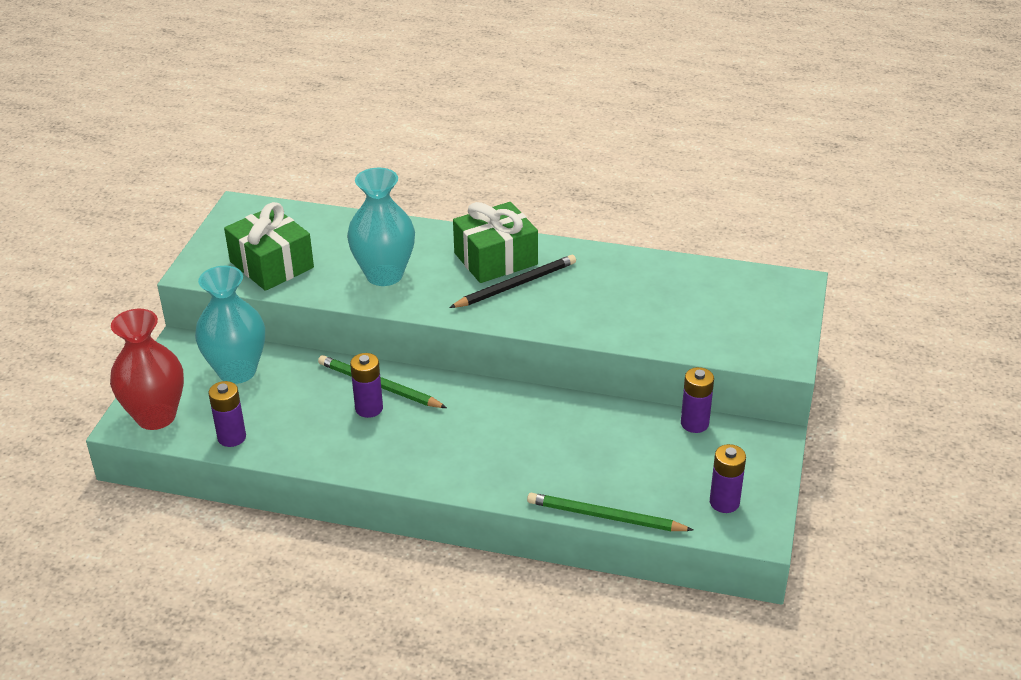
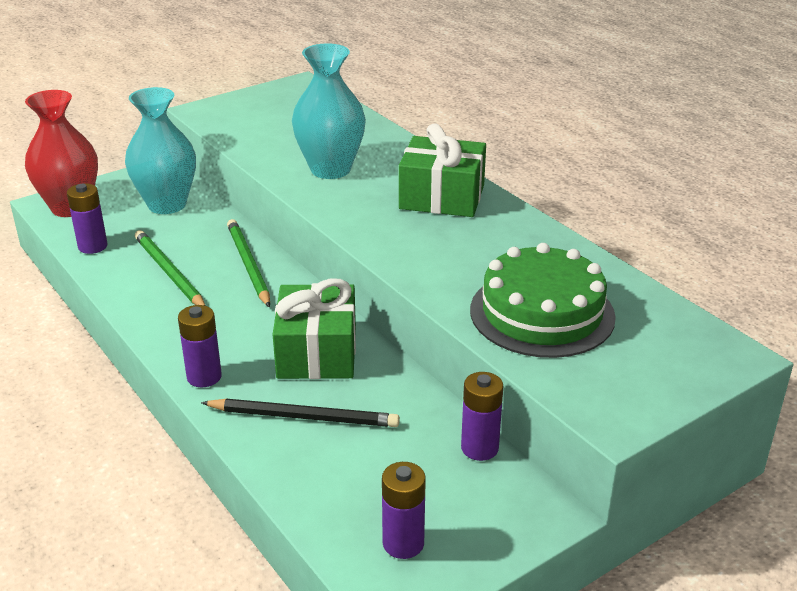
camera: 40 degrees right, 5 degrees down
green gift [224,202,314,291] -> green gift moved to [272,278,356,379]
purple battery [350,353,383,418] -> purple battery moved to [178,305,222,388]
black pencil [449,255,576,308] -> black pencil moved to [201,399,400,427]
green pencil [527,493,693,531] -> green pencil moved to [135,230,206,306]
none -> green cake [470,243,616,358]

